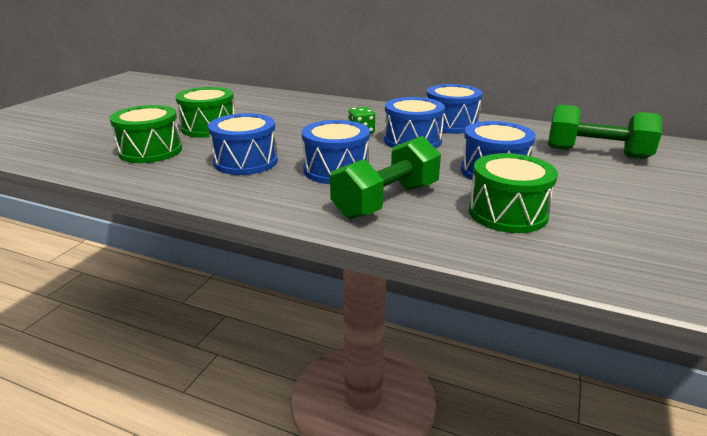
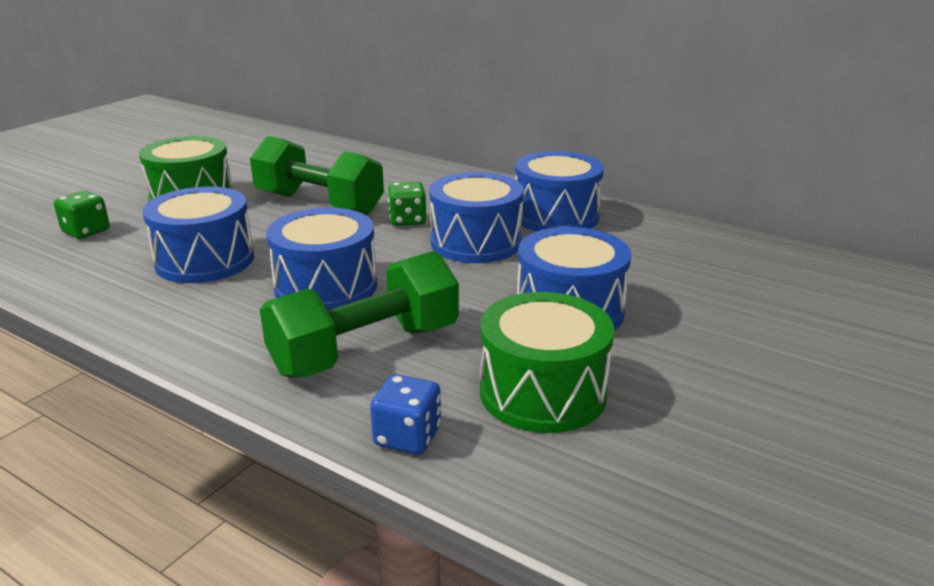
camera: 10 degrees right, 0 degrees up
green drum [110,105,182,163] -> green dice [54,191,110,239]
green dumbbell [548,105,662,159] -> green dumbbell moved to [250,136,384,216]
none -> blue dice [370,374,441,454]

